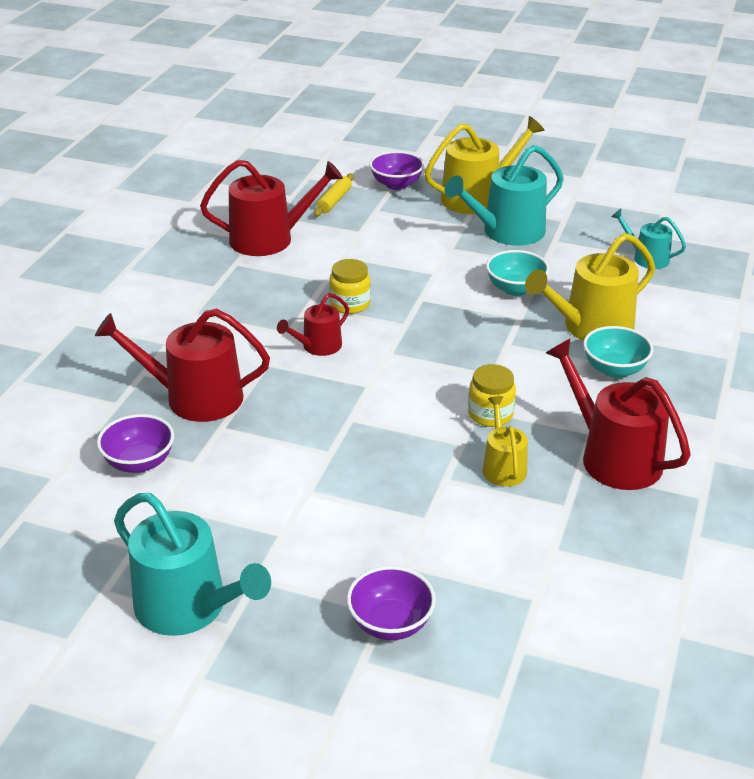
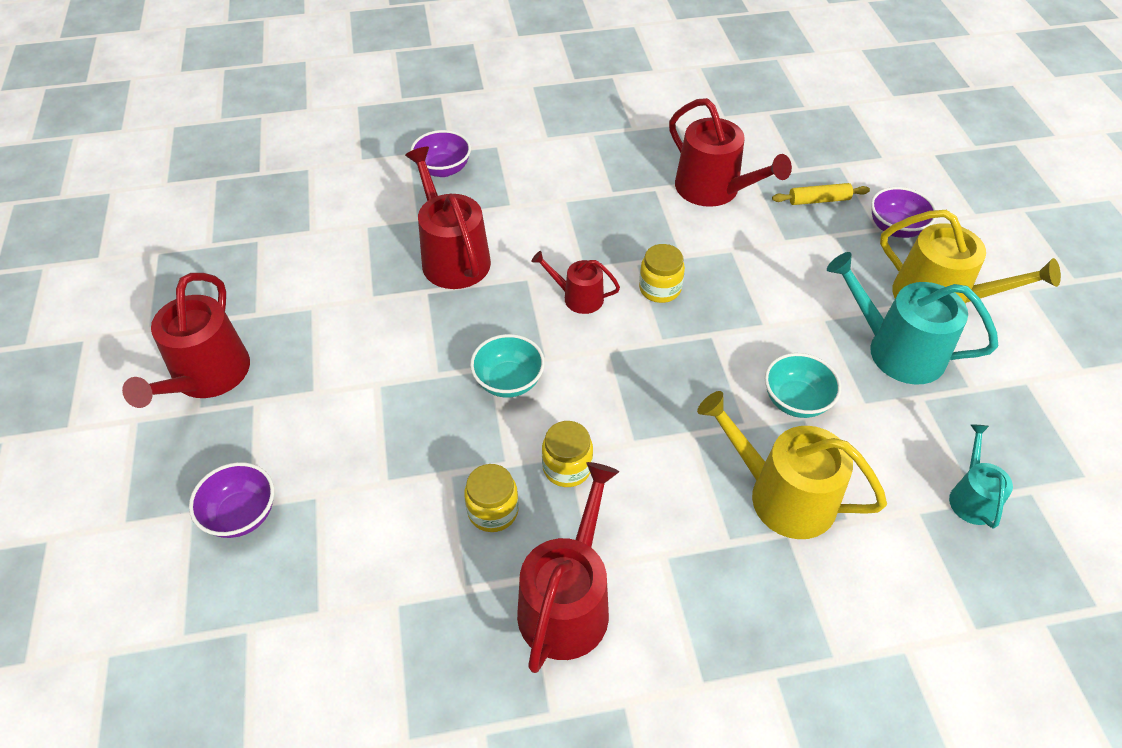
camera: 60 degrees right, 15 degrees up
purple bowl [97,414,174,473] -> purple bowl moved to [411,130,471,177]
turquoise watering can [114,493,271,636] -> red watering can [122,273,250,408]
yellow watering can [483,396,528,487] -> yellow jar [464,464,519,532]
turquoise bowl [583,326,653,378] -> turquoise bowl moved to [470,334,545,398]

